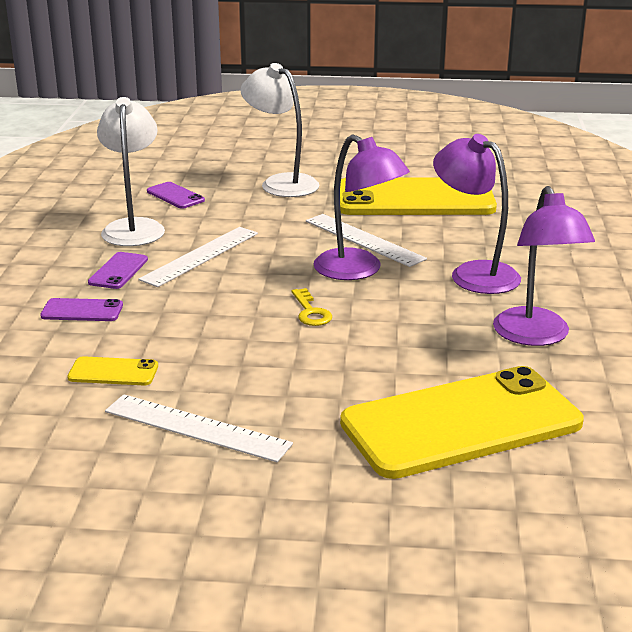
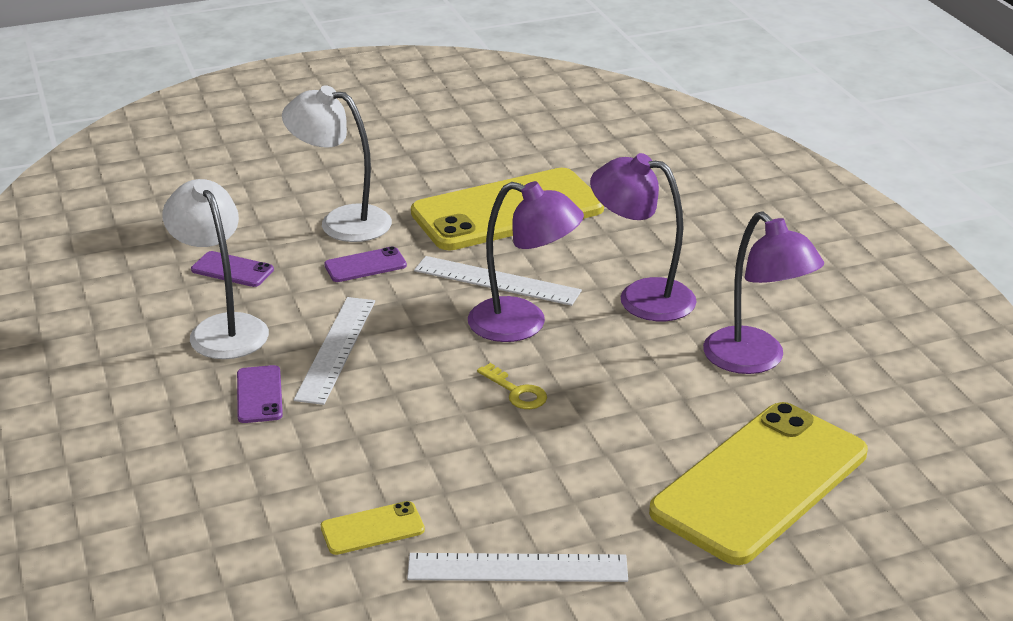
camera: 25 degrees left, 5 degrees up
purple phone [40,298,123,321] -> purple phone moved to [324,246,407,282]

